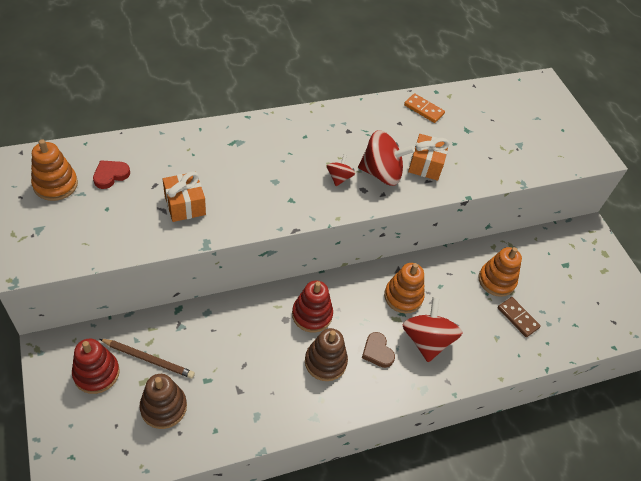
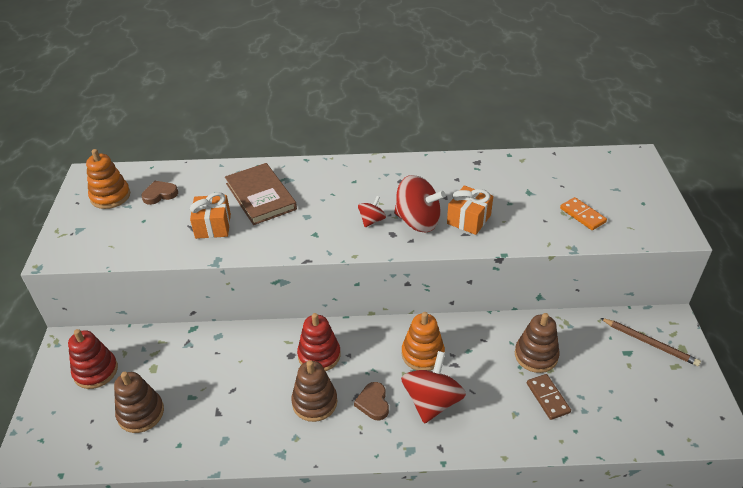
camera: 25 degrees right, 10 degrees down
red heart [93,160,130,189] -> brown heart [142,181,178,205]
brown pencil [100,339,195,378] -> brown pencil moved to [600,318,701,366]
orange domino [404,93,445,123] -> orange domino moved to [560,197,607,230]
orange stacking toy [478,247,522,297] -> brown stacking toy [515,313,560,373]
none -> brown book [225,163,297,225]

